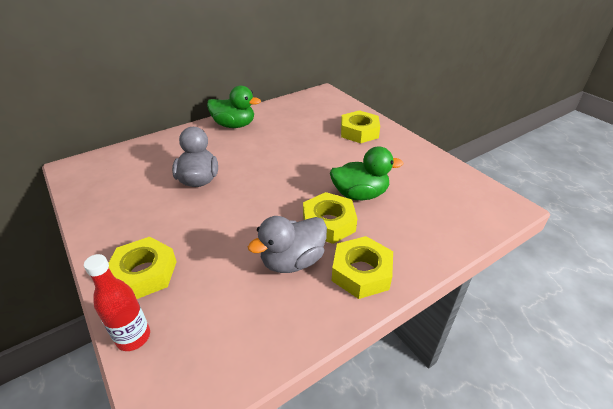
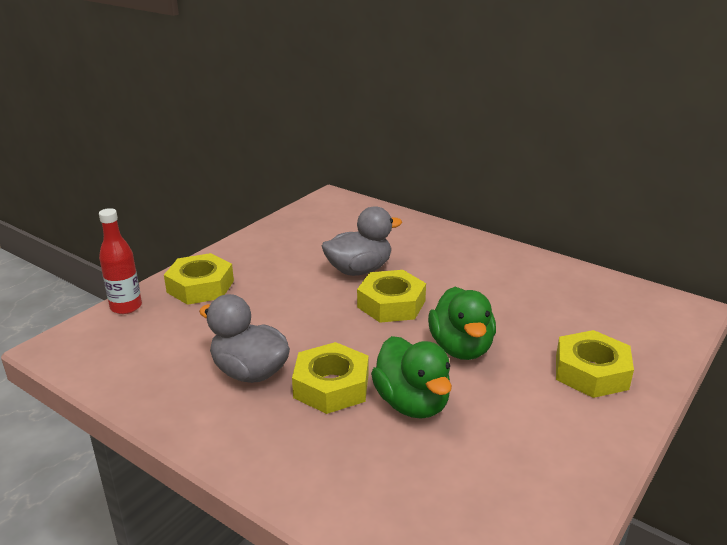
camera: 70 degrees right, 10 degrees down
green duck [207,86,261,128] -> green duck moved to [428,287,496,360]
yellow nut [332,236,393,299] -> yellow nut moved to [357,270,426,323]

